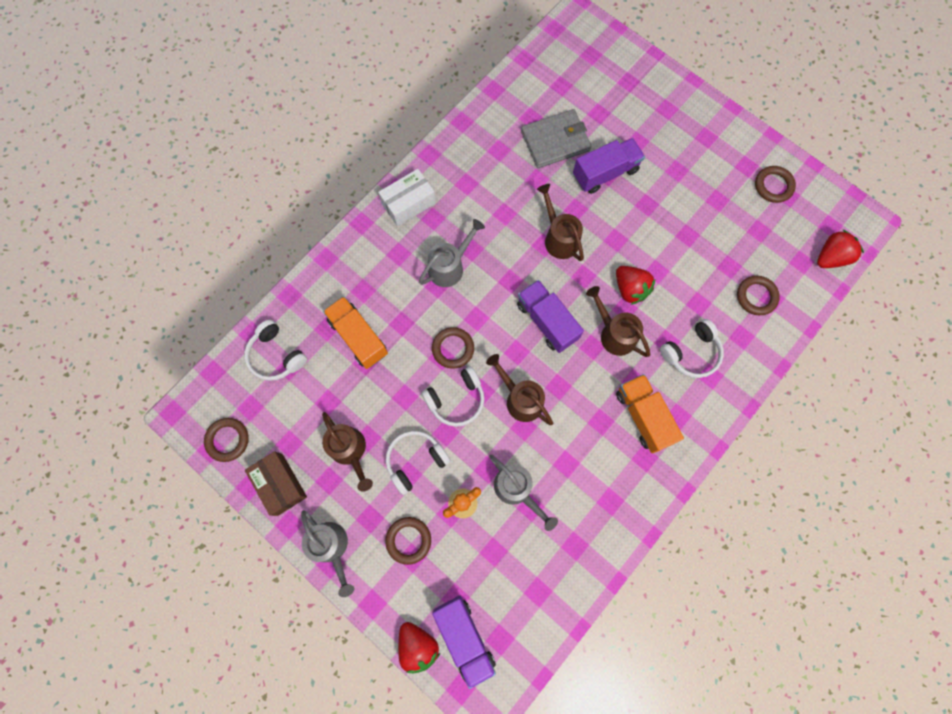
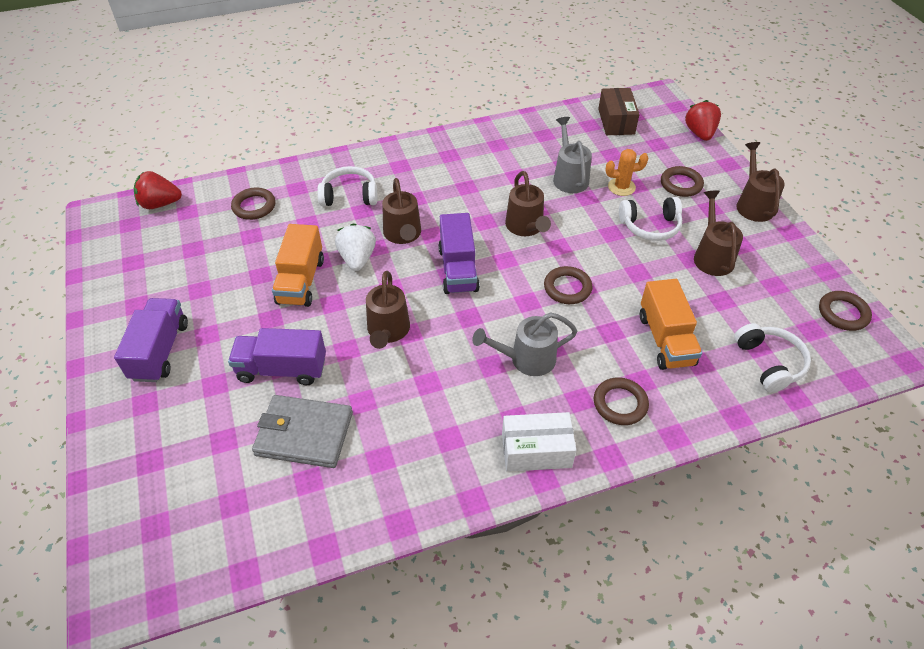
camera: 150 degrees left, 25 degrees down
brown box [245,451,307,516] -> brown box moved to [598,88,640,135]
grey watering can [301,510,355,597] -> brown watering can [737,142,785,222]
white headphones [421,366,485,427] -> none
purple truck [432,596,496,689] -> purple truck moved to [114,298,188,382]
red strawberry [616,266,655,305] -> white strawberry [335,223,376,271]
orange truck [616,374,684,453] -> orange truck moved to [272,224,324,307]
brown ring [755,166,796,203] -> brown ring moved to [594,377,649,425]

